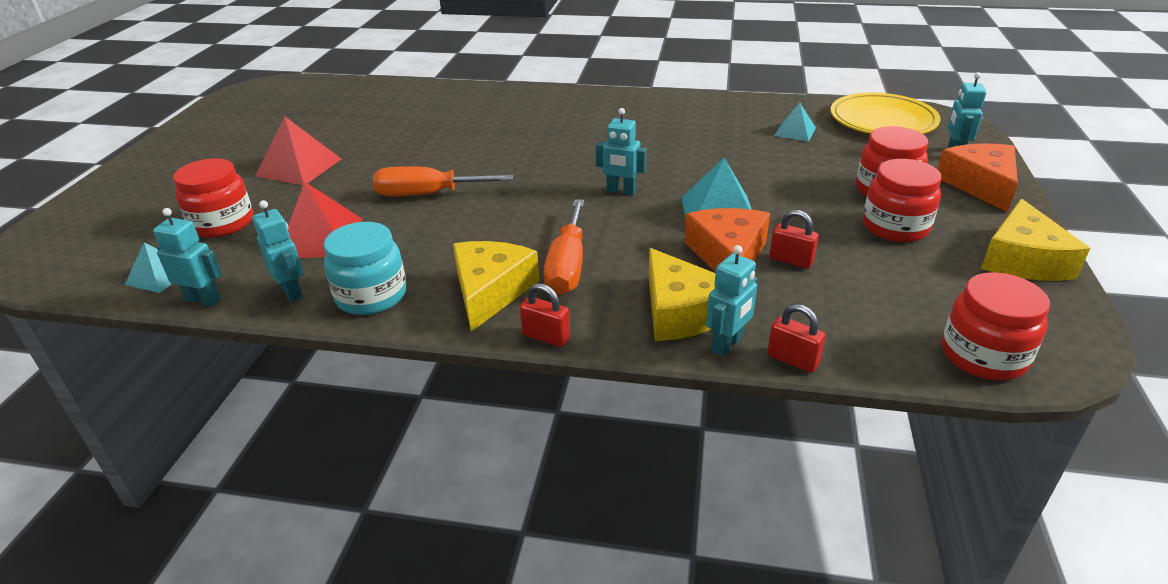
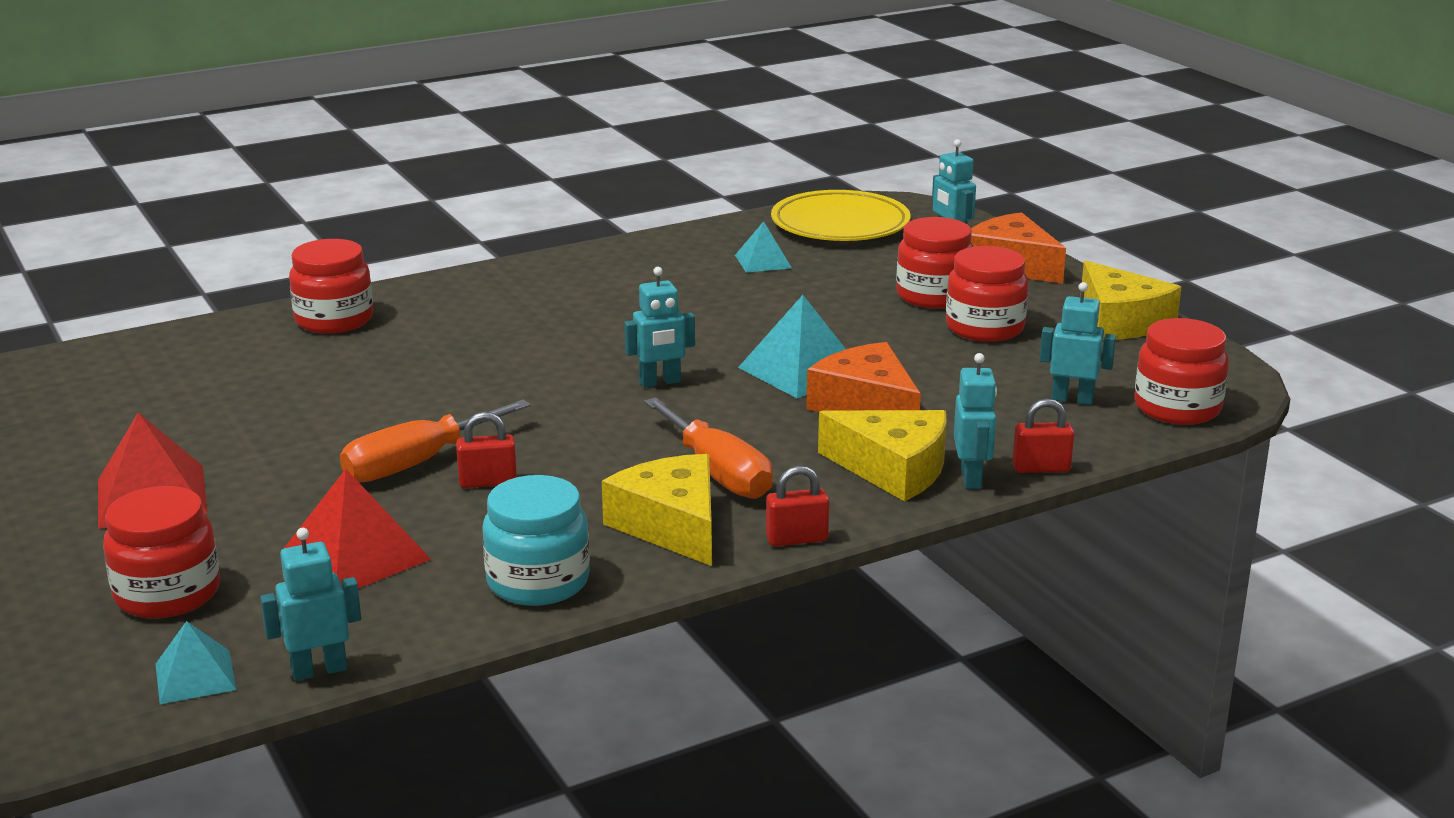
camera: 40 degrees left, 10 degrees down
turquoise robot [252,200,303,302] -> turquoise robot moved to [1040,282,1116,405]
red padlock [769,210,819,269] -> red padlock moved to [456,412,517,488]
none -> red jar [289,239,373,334]

